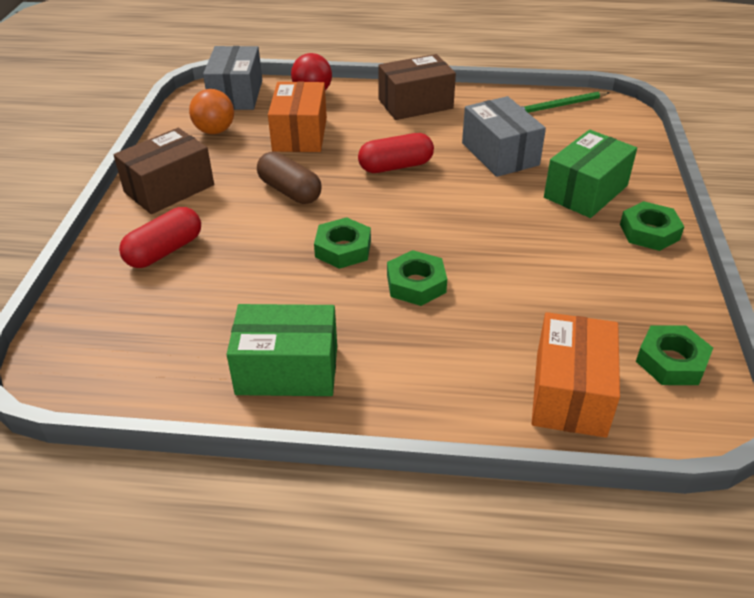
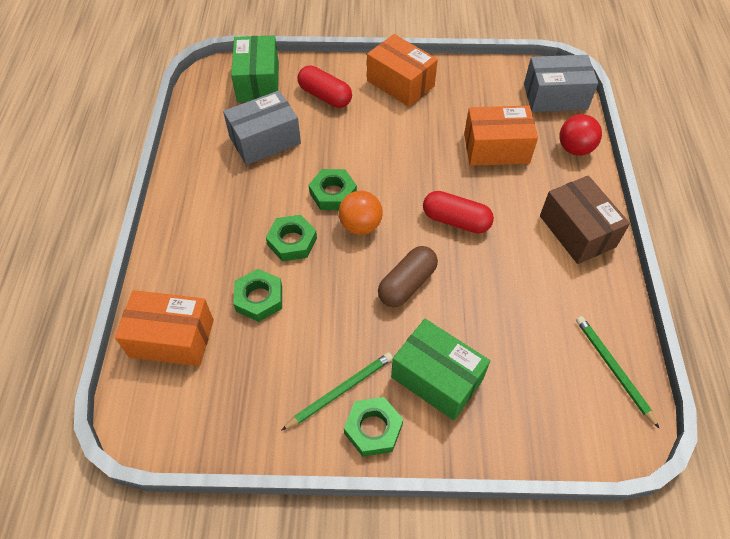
camera: 85 degrees right, 15 degrees up
brown box [114,128,214,214] -> orange box [367,34,438,107]
orange ball [189,89,234,134] -> orange ball moved to [339,191,383,235]
green box [226,304,337,396] -> green box moved to [231,35,279,102]
brown capsule [257,152,322,204] -> brown capsule moved to [378,246,438,307]
red capsule [358,133,434,173] -> red capsule turned 45 degrees counterclockwise [423,191,494,234]
grey box [462,96,546,177] -> grey box moved to [223,91,301,165]
green nut [636,325,713,385] -> green nut moved to [233,269,282,322]
none -> green pencil [281,352,393,431]

